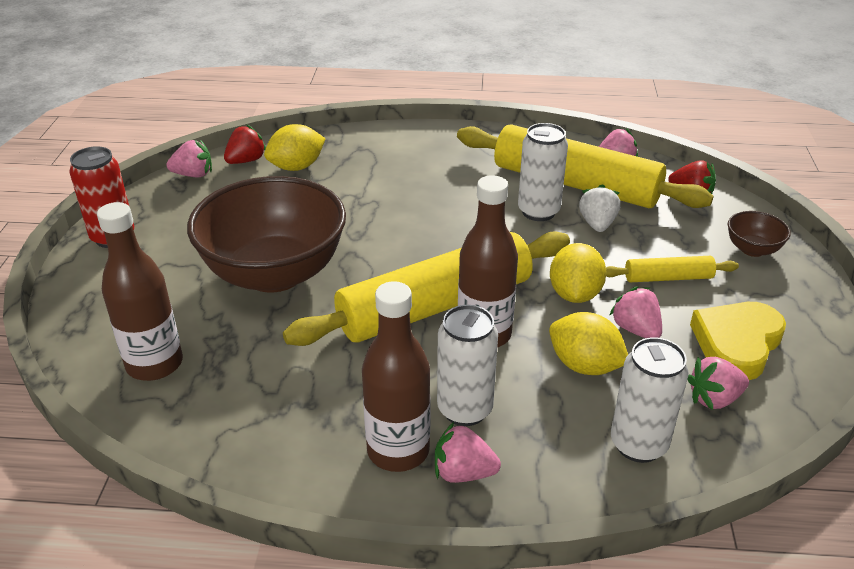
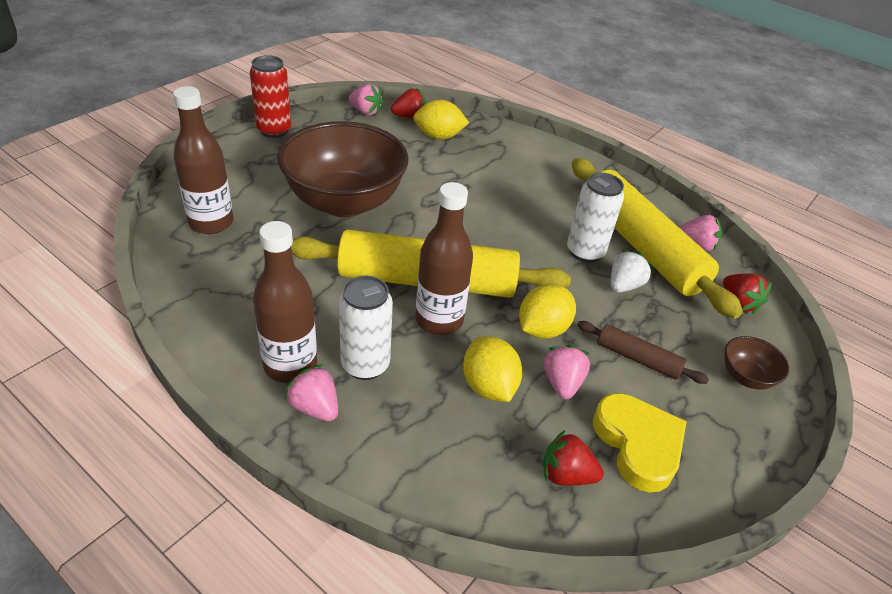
camera: 30 degrees right, 5 degrees up
yellow rolling pin [606,256,739,282] -> brown rolling pin [577,321,709,384]
white can [611,337,689,463] -> none
pink strawberry [688,357,749,410] -> red strawberry [543,430,604,486]
yellow heart [690,302,786,380] -> yellow heart turned 90 degrees clockwise [593,393,687,493]

